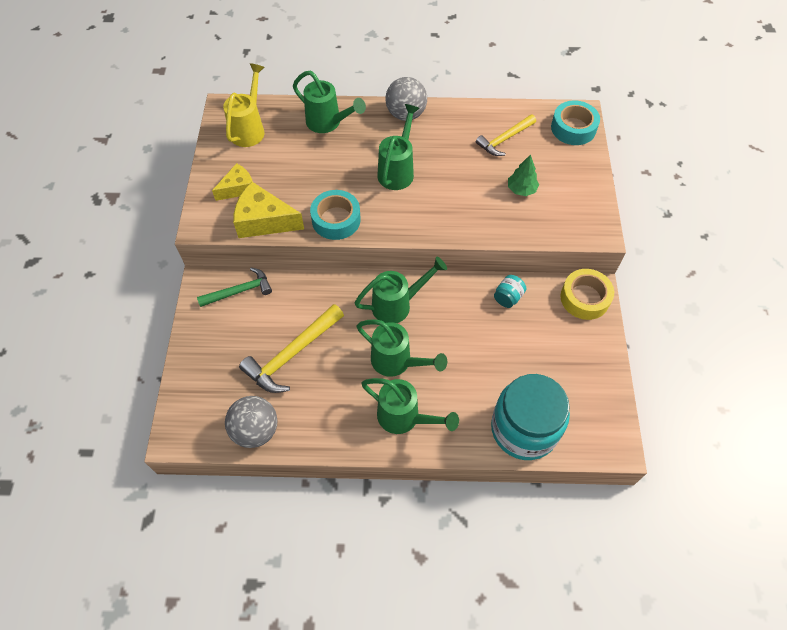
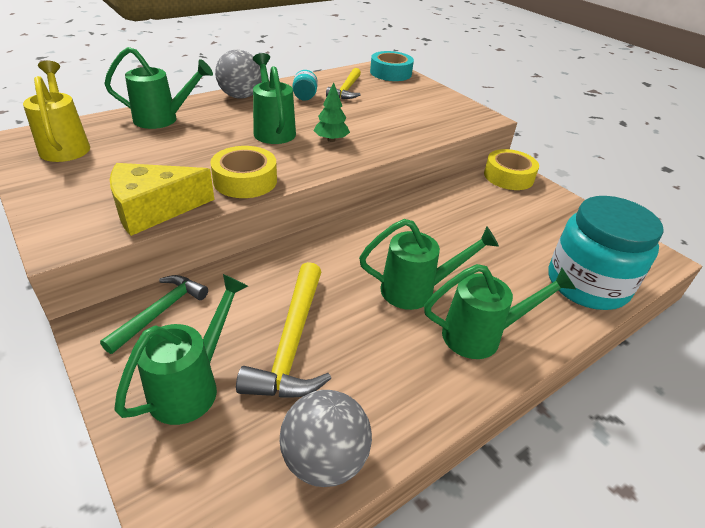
camera: 40 degrees left, 20 degrees down
yellow cheese [212,163,253,201] -> none
turquoise tape [310,190,361,240] -> yellow tape [210,146,277,198]
green watering can [355,257,447,323] -> green watering can moved to [114,274,248,425]
turquoise jar [494,275,526,308] -> turquoise jar moved to [292,70,318,101]
green tree [508,154,539,196] -> green tree moved to [314,82,350,142]

